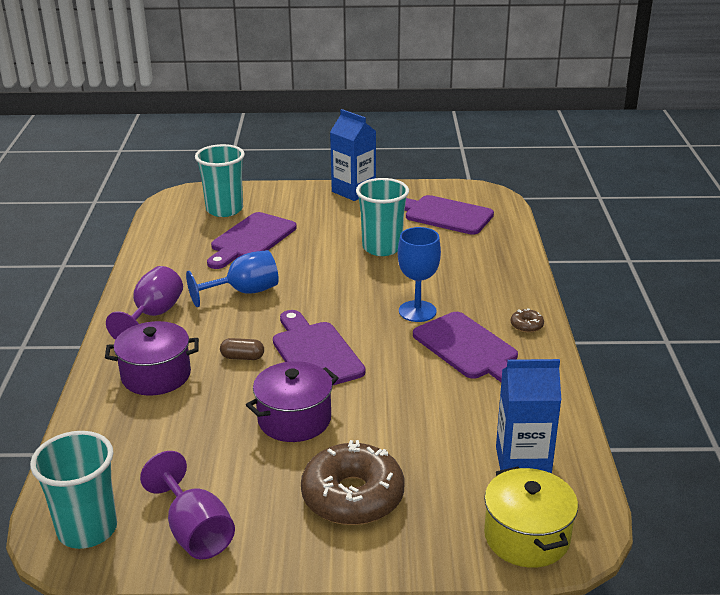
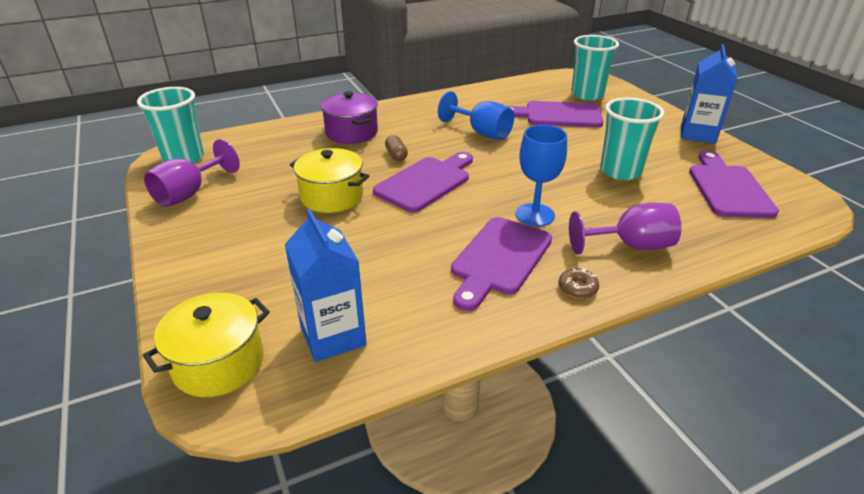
camera: 65 degrees right, 5 degrees up
purple goblet [106,266,183,340] -> purple goblet moved to [569,203,681,255]
purple pot [246,361,339,442] -> yellow pot [290,148,369,213]
brown donut [301,440,405,525] -> none

